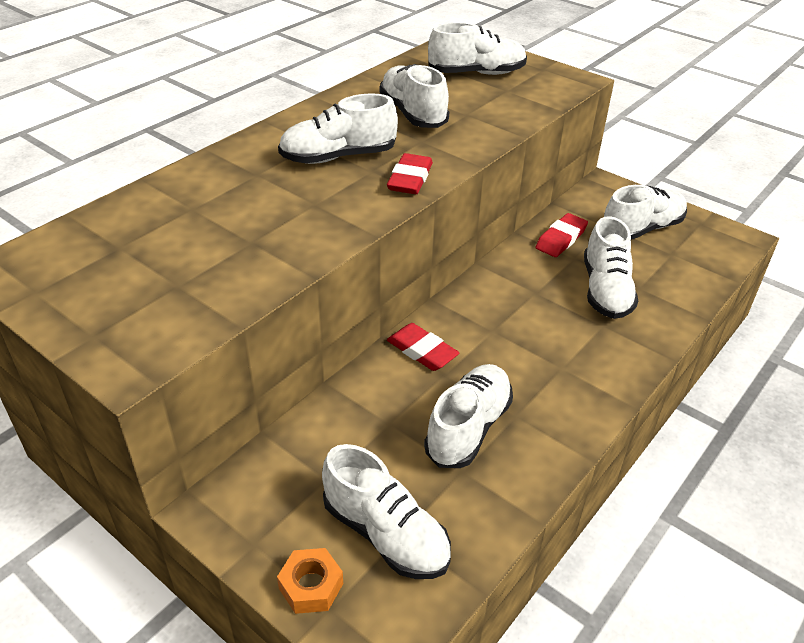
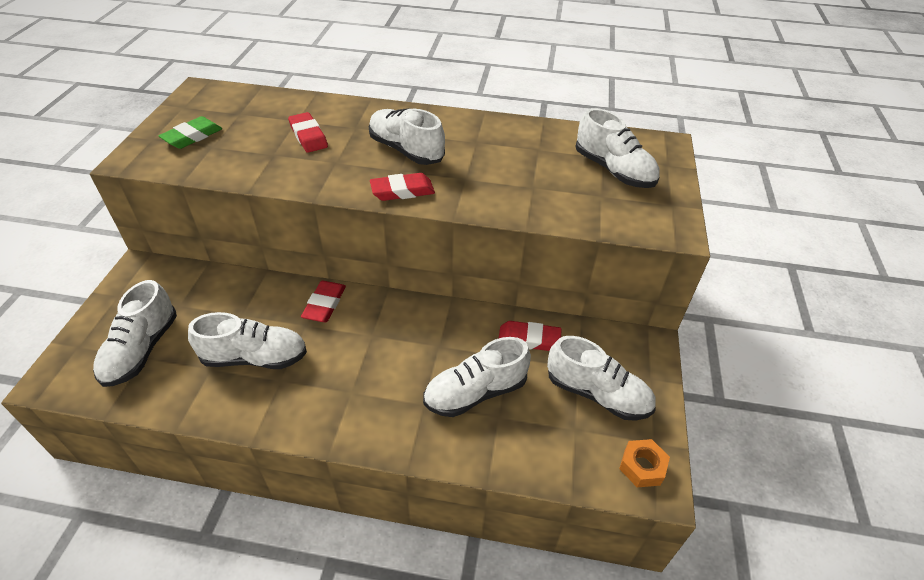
camera: 60 degrees right, 5 degrees up
orange nut [277,548,343,614] -> orange nut moved to [619,439,670,487]
white shoe [379,64,449,128] -> none
none -> green eraser [159,116,222,149]
none -> red eraser [288,112,328,153]

